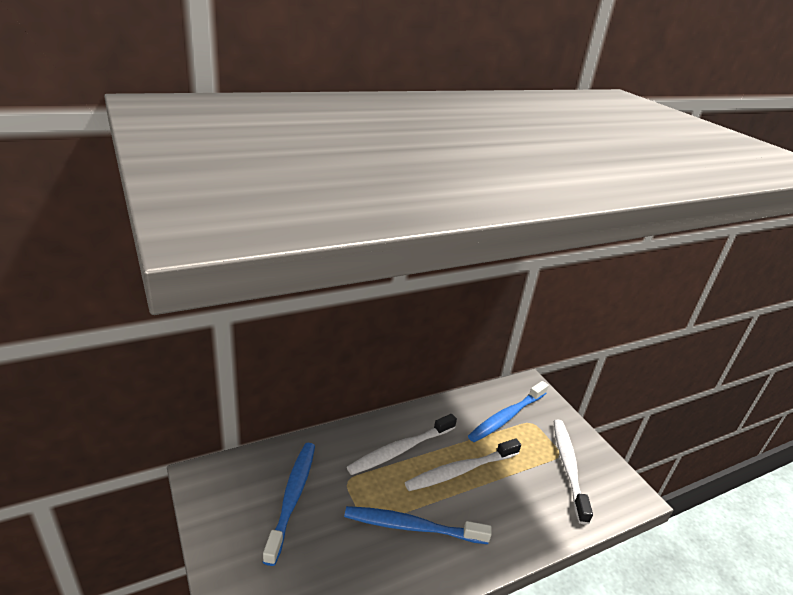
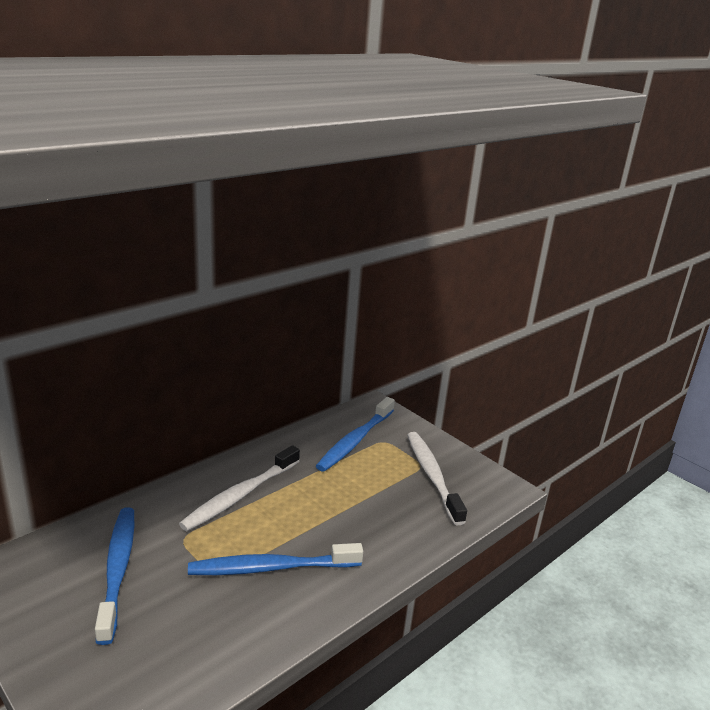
camera: 15 degrees left, 5 degrees down
white toothbrush [405,438,521,491] -> none

